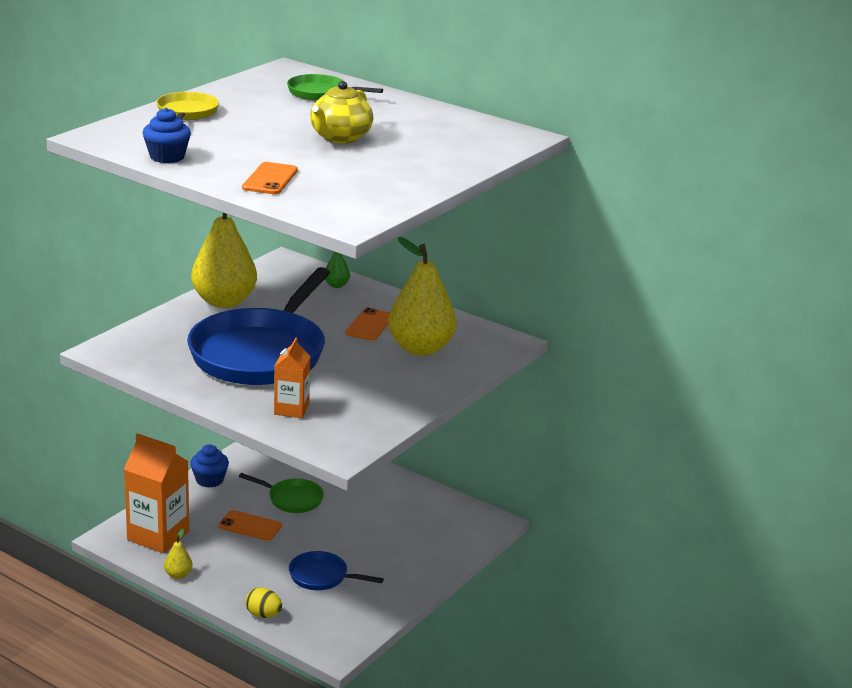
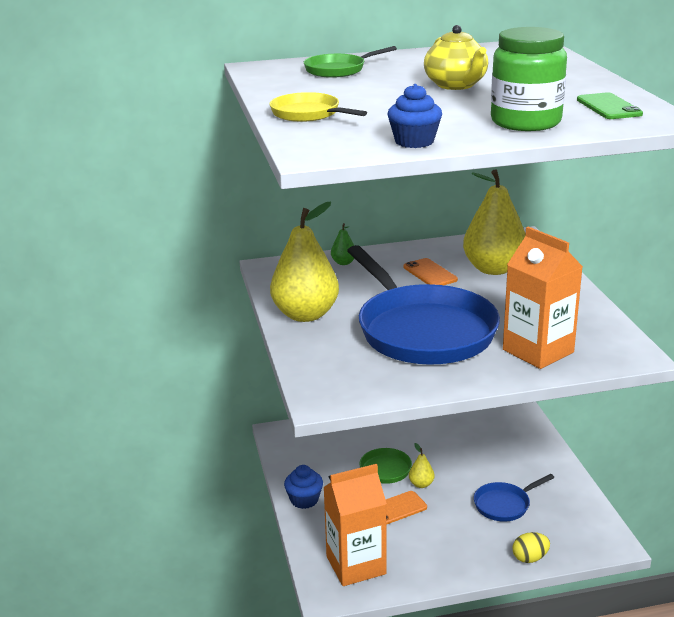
camera: 45 degrees left, 0 degrees up
yellow pear [164,529,193,579] -> yellow pear moved to [409,443,434,488]
orange phone [242,162,298,194] -> green jar [491,27,567,131]
orange carton [274,337,310,418] -> orange carton [503,227,583,369], size x1.72
none -> green phone [577,92,643,119]

